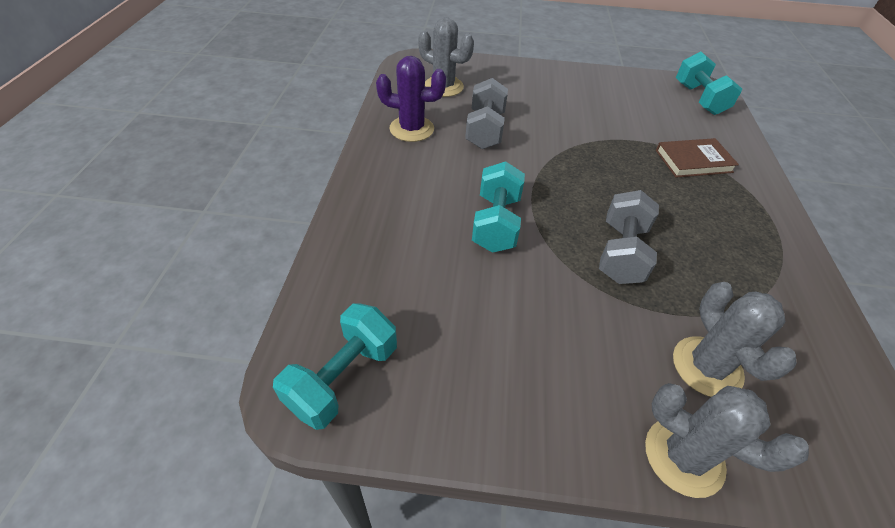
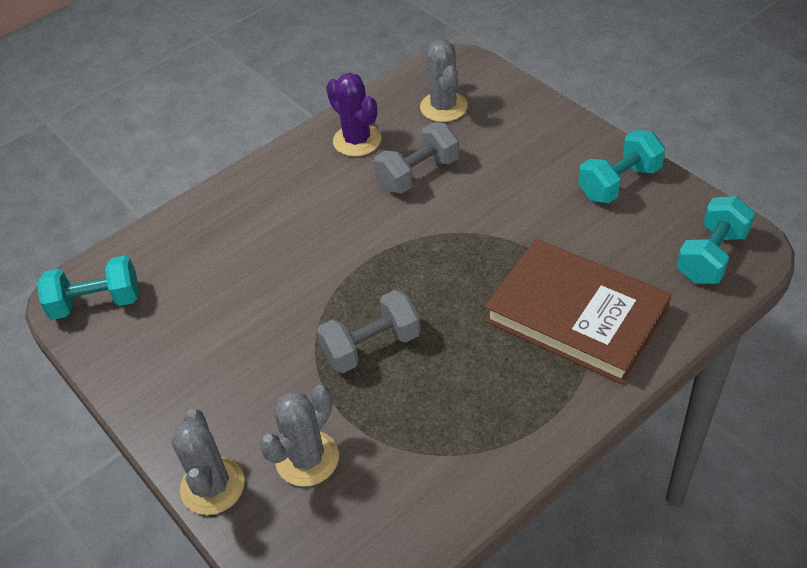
camera: 50 degrees right, 0 degrees up
turquoise dumbbell [472,161,525,253] -> turquoise dumbbell moved to [579,130,665,203]
brown book [656,138,739,178] -> brown book [485,239,672,384], size x1.91

